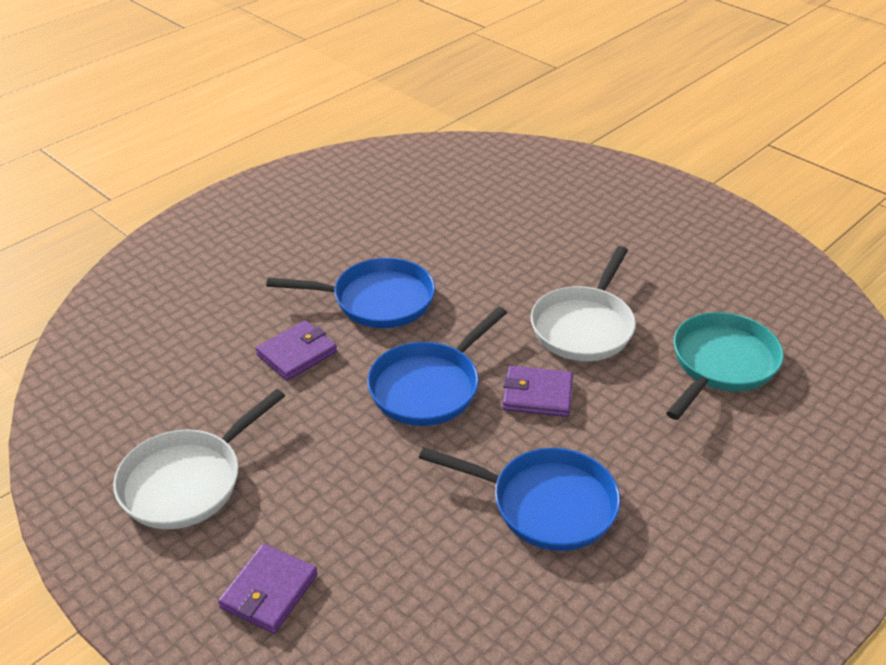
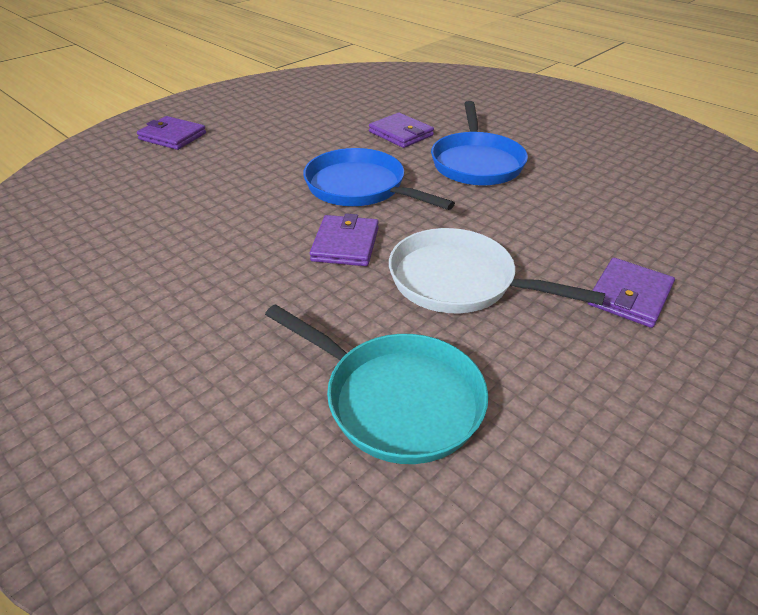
camera: 90 degrees right, 0 degrees up
white pan [113,389,285,529] -> none
blue pan [419,447,621,551] -> none
none -> purple wallet [587,258,675,328]

